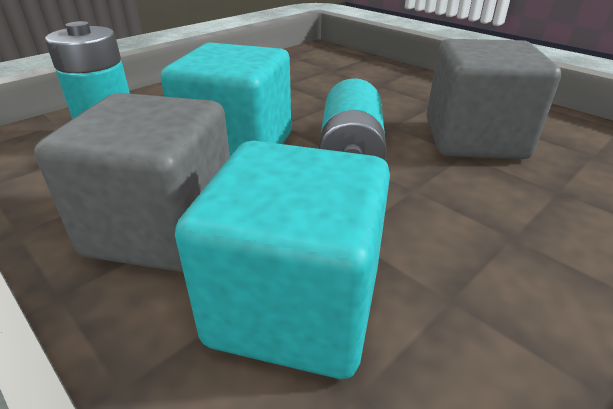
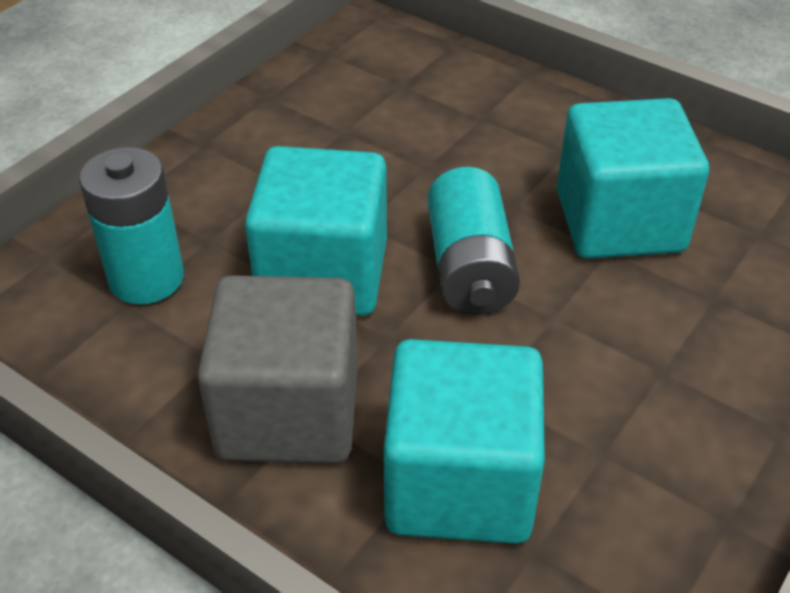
camera: 10 degrees left, 10 degrees up
grey cube [427,39,561,159] -> turquoise cube [557,98,709,259]

